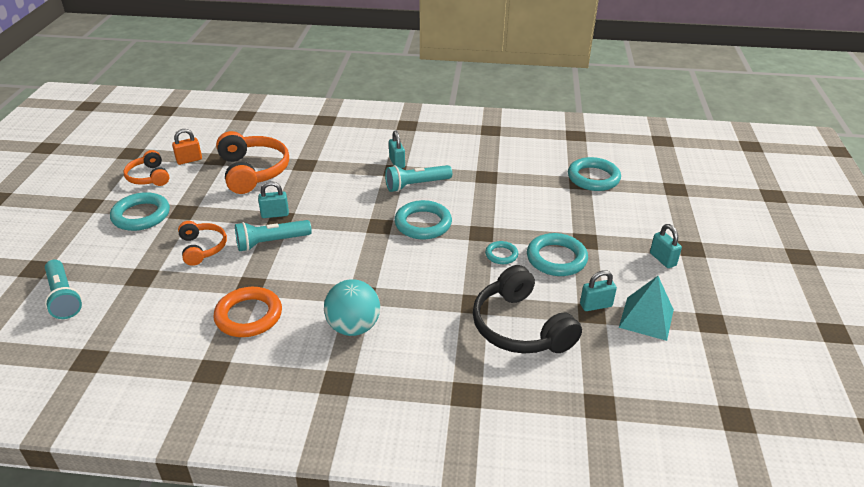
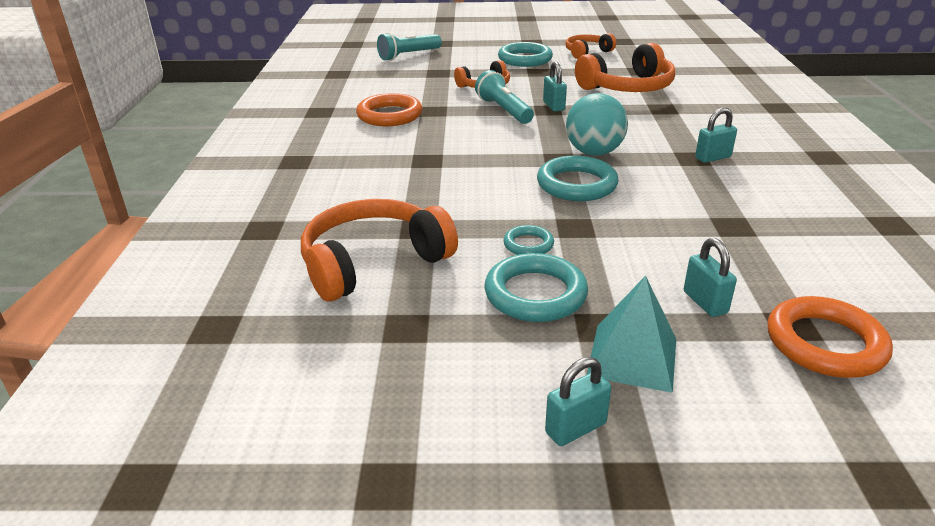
camera: 85 degrees right, 5 degrees down
orange padlock [172,129,202,165] -> none
turquoise ball [324,279,380,336] -> turquoise ball moved to [566,93,628,156]
turquoise flashlight [385,165,452,192] -> none
black headphones [473,265,582,354] -> orange headphones [301,199,458,302]
turquoise ring [568,157,621,191] -> orange ring [768,296,893,378]
turquoise padlock [580,270,617,311] -> turquoise padlock moved to [684,238,737,317]
turquoise pyramid [619,276,674,341] -> turquoise pyramid moved to [587,276,676,393]

